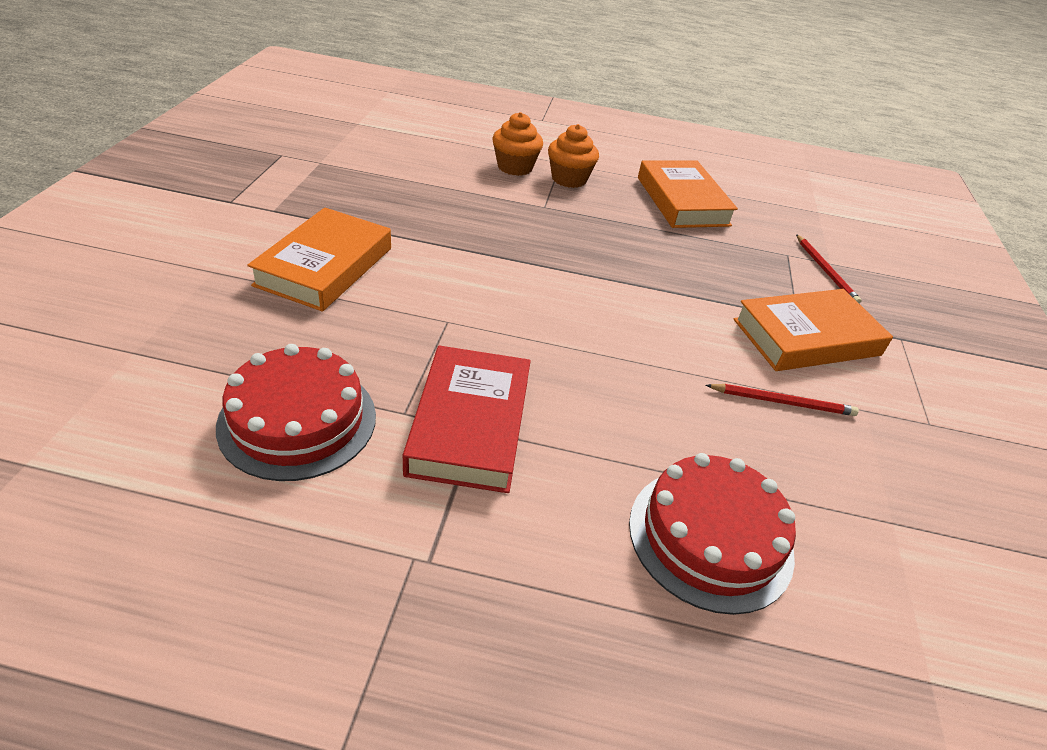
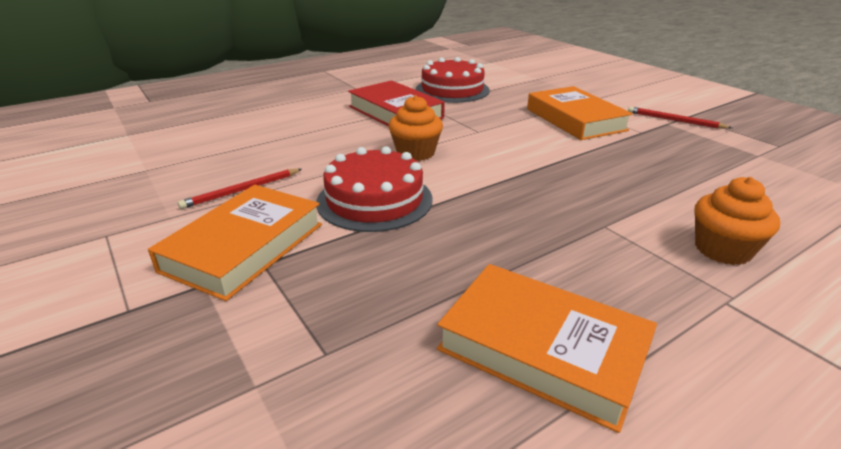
camera: 140 degrees right, 10 degrees down
orange cupcake [548,124,599,188] -> orange cupcake moved to [389,95,443,161]
red cake [629,453,796,615] -> red cake moved to [316,146,432,232]
red pencil [796,234,862,304] -> red pencil moved to [628,107,732,129]

